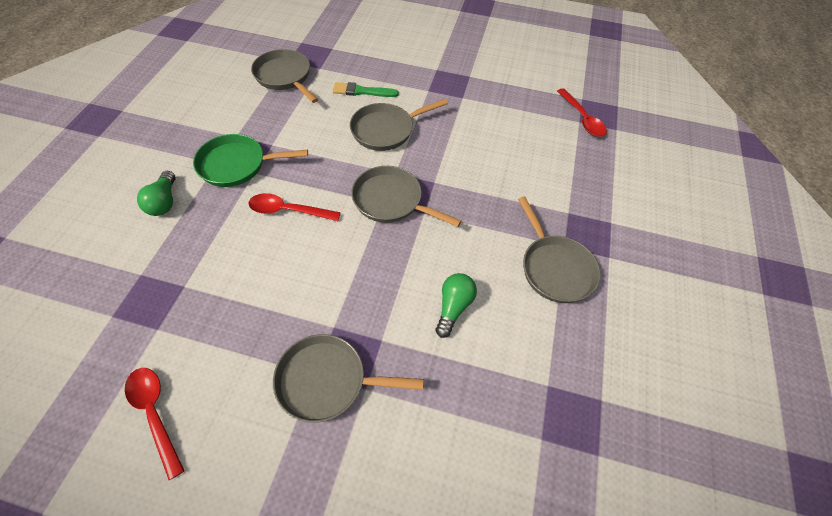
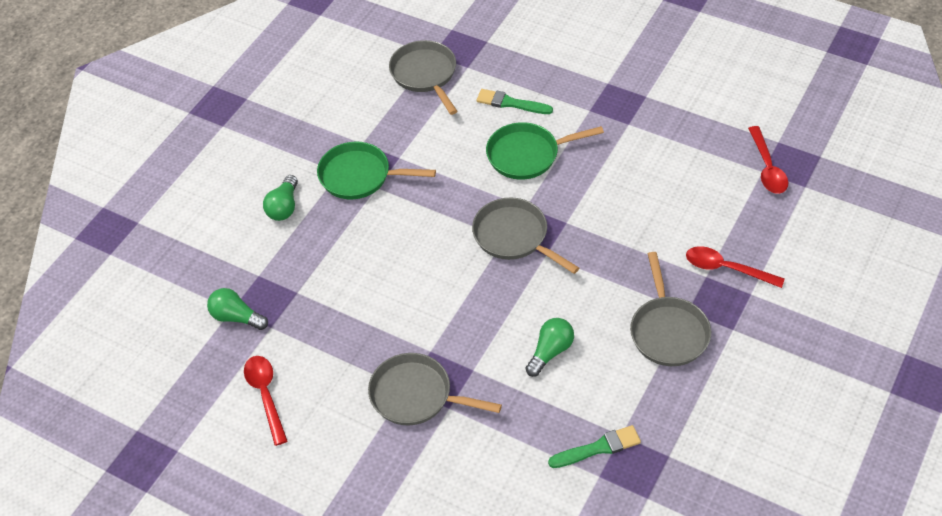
camera: 20 degrees right, 5 degrees down
red spoon [249,193,341,221] -> red spoon moved to [686,246,785,288]
grey pan [350,99,448,151] -> green pan [486,122,604,180]
none -> green light bulb [207,288,268,330]
none -> green brush [548,425,641,468]

